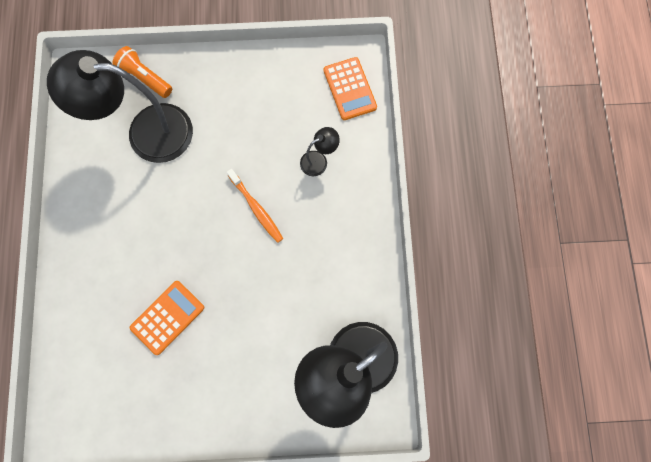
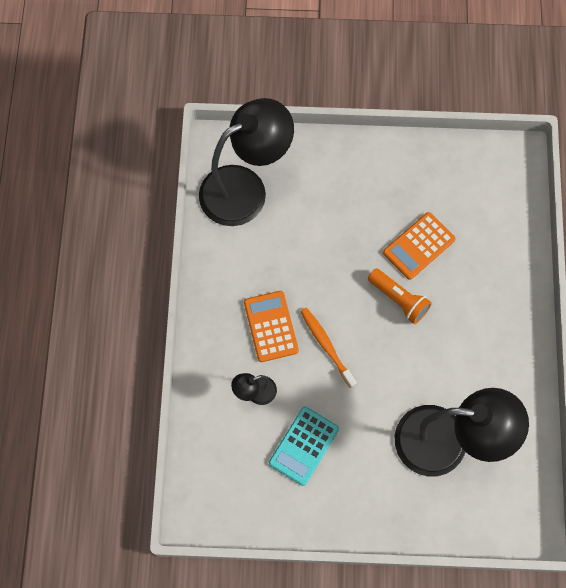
camera: 175 degrees left, 5 degrees down
orange flashlight [112,46,172,98] -> orange flashlight moved to [368,268,432,324]
orange calculator [324,57,377,120] -> orange calculator moved to [244,291,299,362]
none -> turquoise calculator [269,407,339,486]

